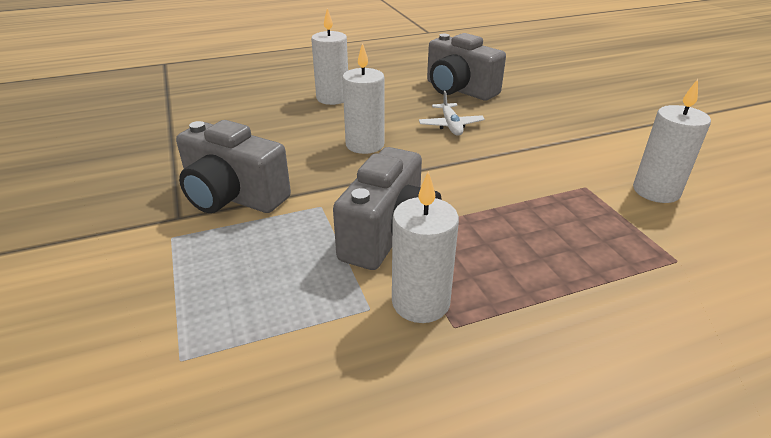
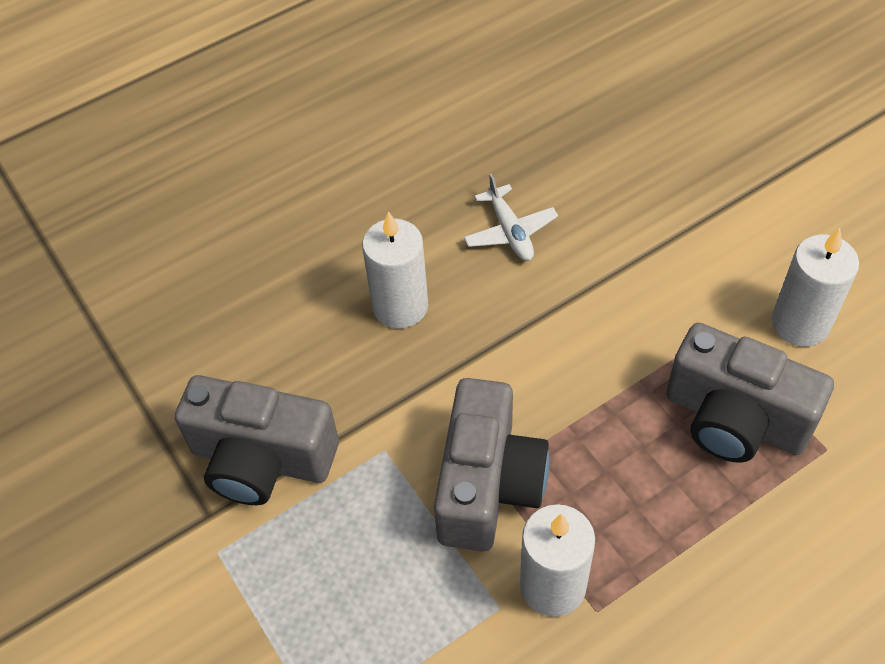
camera: 10 degrees left, 20 degrees up
white candle [311,9,348,105] -> none
grey camera [427,33,506,100] -> grey camera moved to [666,323,834,463]

